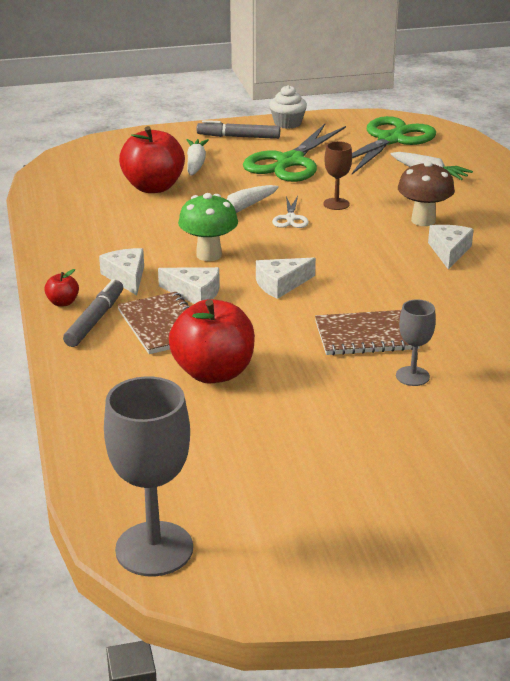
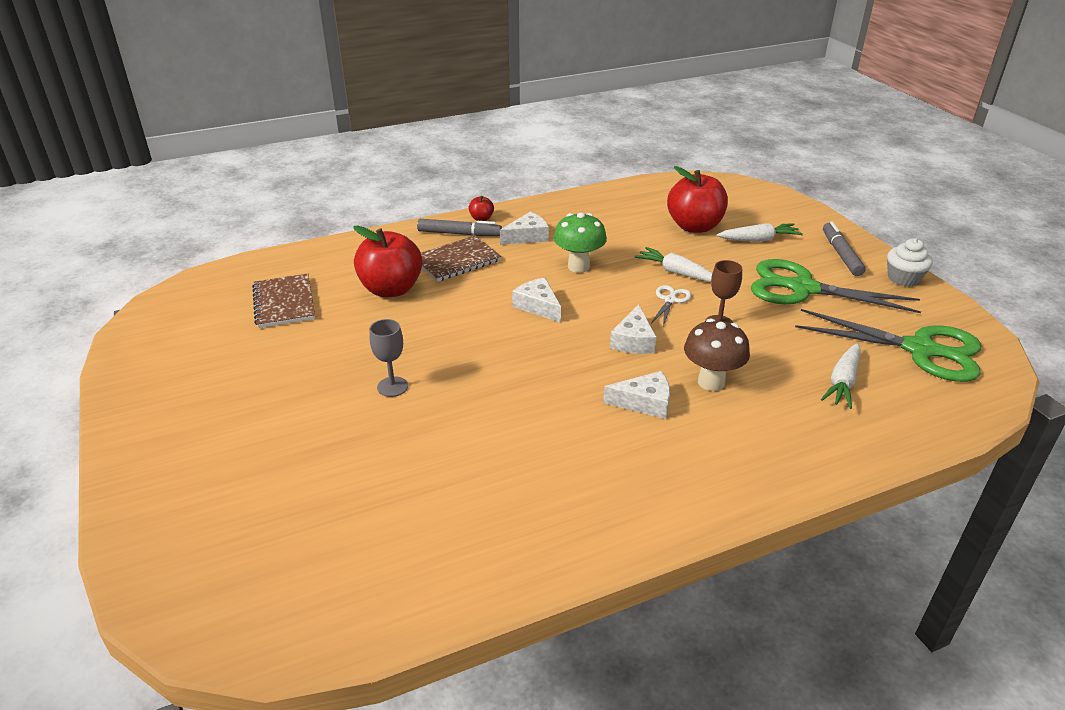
camera: 80 degrees right, 5 degrees up
grey goblet [104,376,193,576] -> none
white cheese [158,267,220,304] -> white cheese moved to [610,304,656,354]
white scissors [272,196,309,228] -> white scissors turned 120 degrees clockwise [651,285,692,326]
brown notebook [315,310,420,355] -> brown notebook moved to [252,274,315,328]

